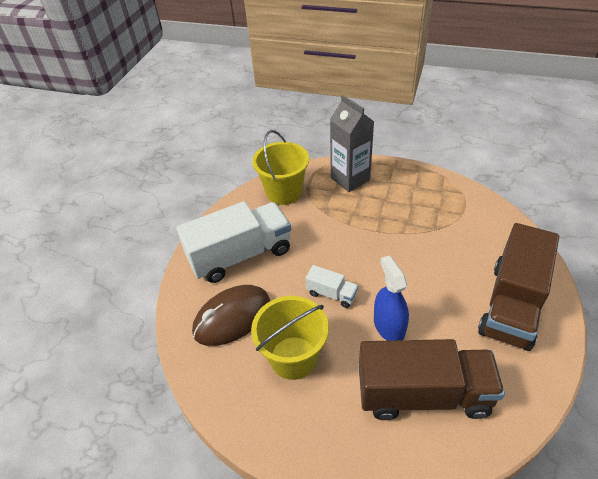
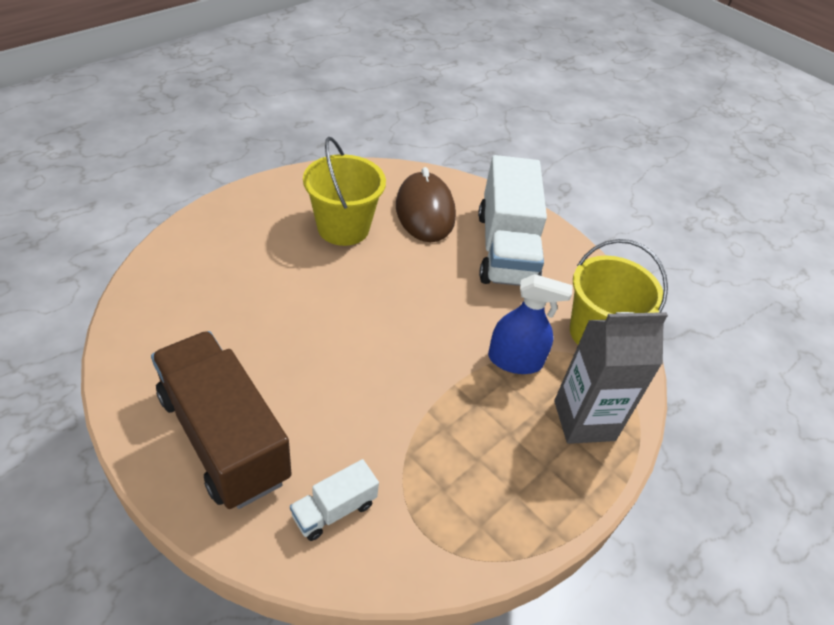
camera: 110 degrees right, 0 degrees up
white truck [305,265,358,308] -> white truck moved to [290,459,379,541]
brown truck [359,339,505,420] -> none
blue spray bottle [374,255,409,341] -> blue spray bottle moved to [488,274,573,374]

